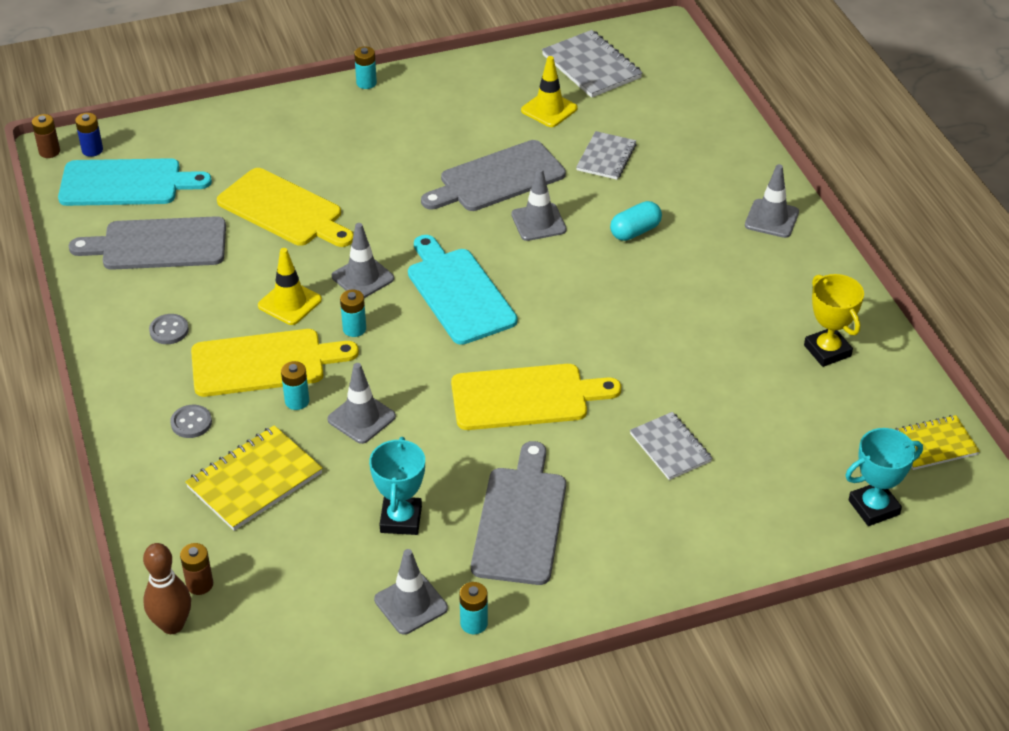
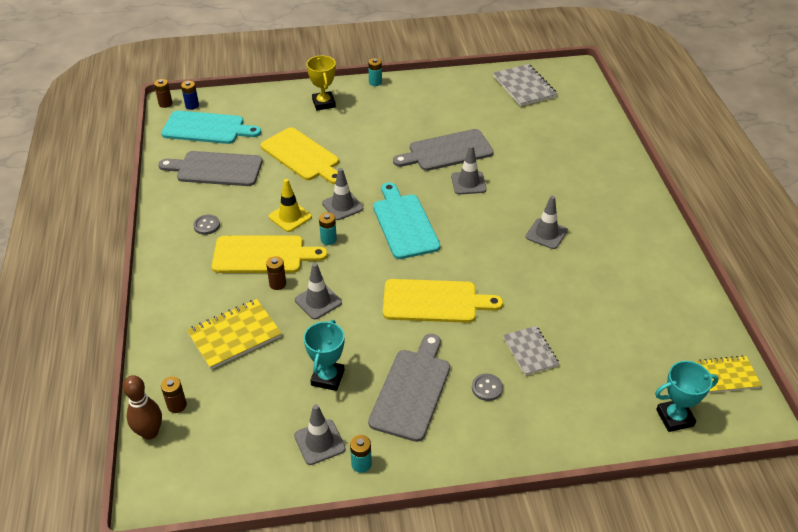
camera: 10 degrees right, 0 degrees up
grey button [170,405,212,438] -> grey button moved to [472,374,503,401]
turquoise battery [281,361,309,410] -> brown battery [266,256,286,290]
yellow traffic cone [521,56,578,127] -> none
grey notebook [576,131,636,180] -> none
turquoise capsule [610,201,662,241] -> none
grey traffic cone [745,164,799,238] -> grey traffic cone moved to [526,196,568,249]
yellow trophy [804,274,864,367] -> yellow trophy moved to [306,55,336,110]

